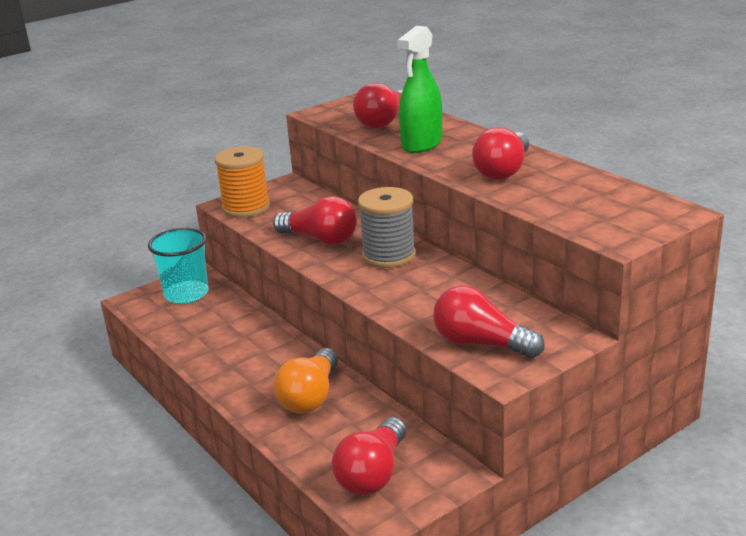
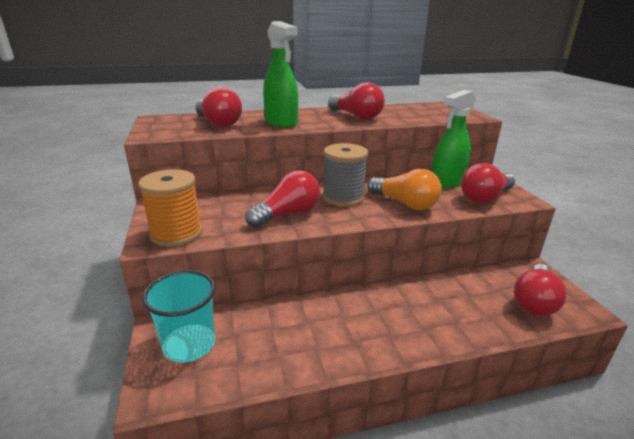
camera: 70 degrees left, 0 degrees up
orange light bulb [273,348,338,413] -> orange light bulb moved to [368,169,442,210]
red light bulb [332,417,406,495] -> red light bulb turned 75 degrees clockwise [514,264,567,316]
none -> green spray bottle [432,90,476,188]

